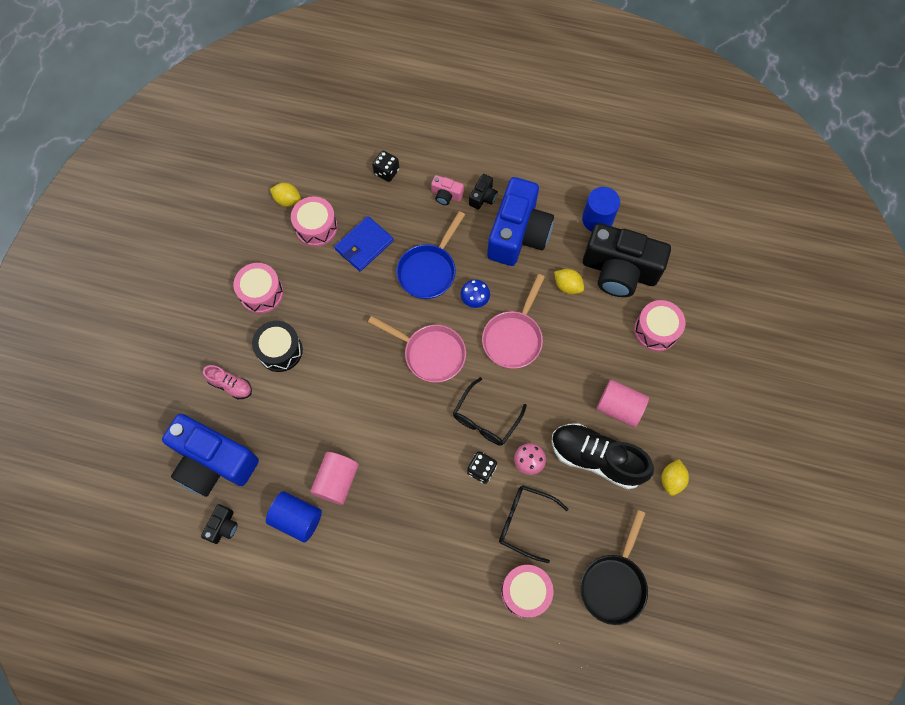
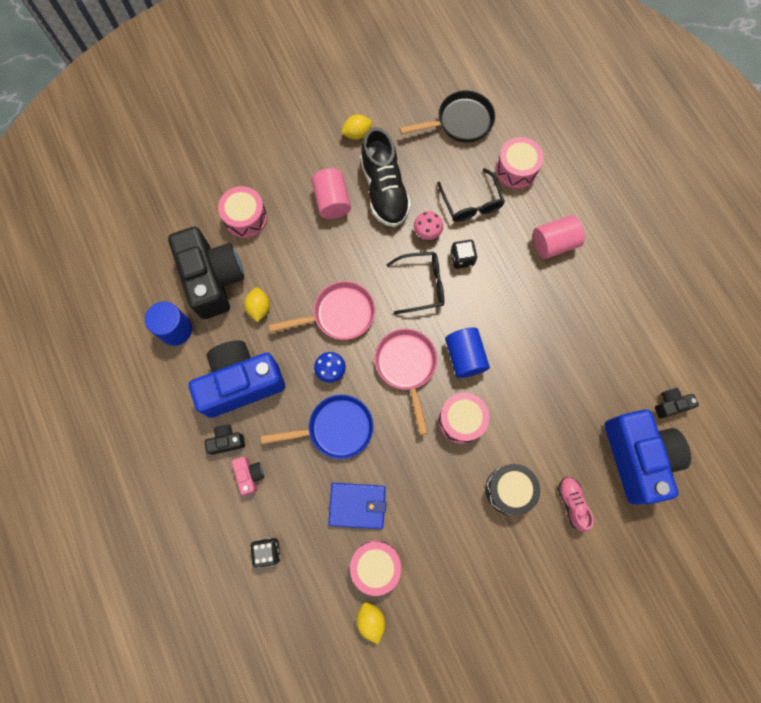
camera: 130 degrees left, 5 degrees up
pink drum [233,263,283,314] -> pink drum moved to [438,393,489,444]
blue cylinder [266,491,322,543] -> blue cylinder moved to [445,328,490,378]
pink cylinder [310,452,359,505] -> pink cylinder moved to [533,215,585,259]

